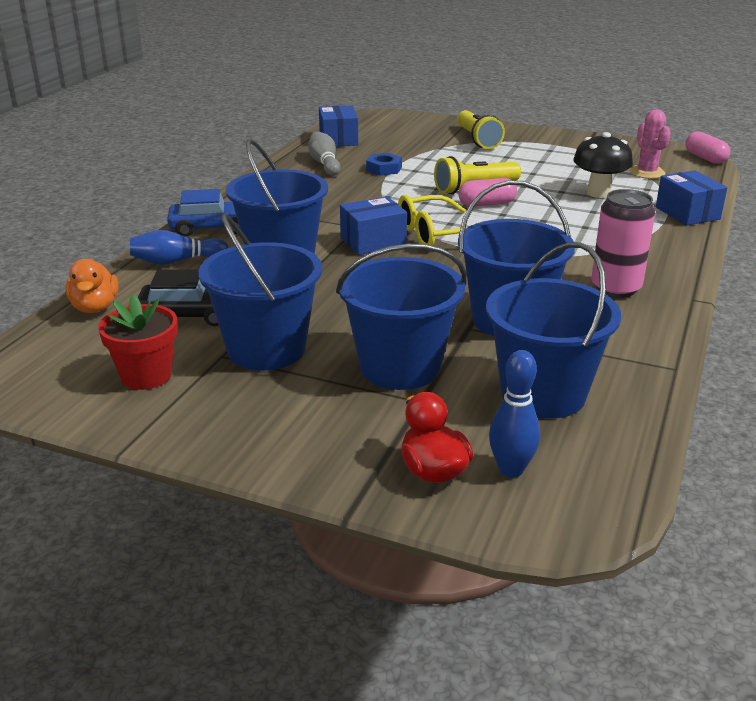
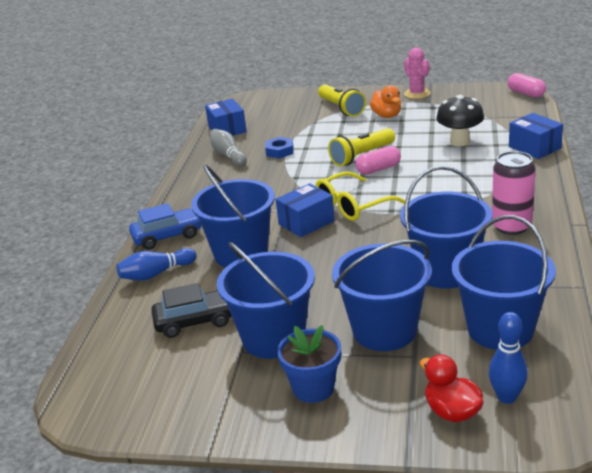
camera: 10 degrees left, 0 degrees up
orange duck [66,259,118,313] -> orange duck moved to [370,85,401,118]
red flower pot [98,294,178,390] -> none
pink cactus [630,109,671,179] -> pink cactus moved to [404,47,430,99]
none -> blue flower pot [277,325,341,403]

